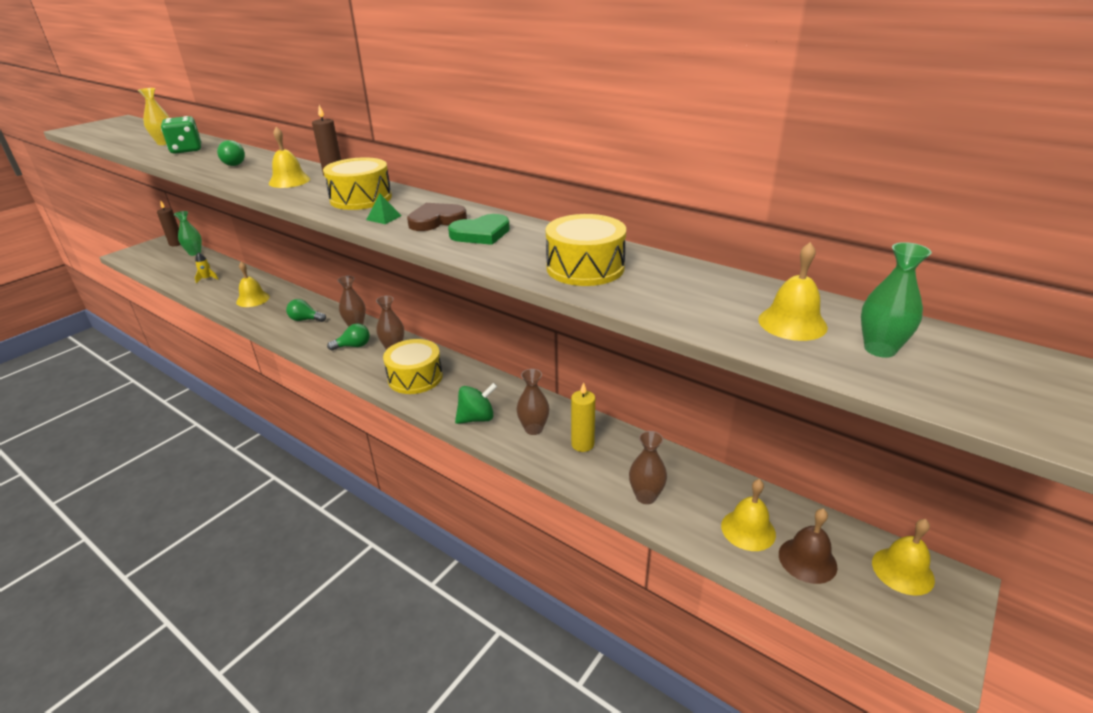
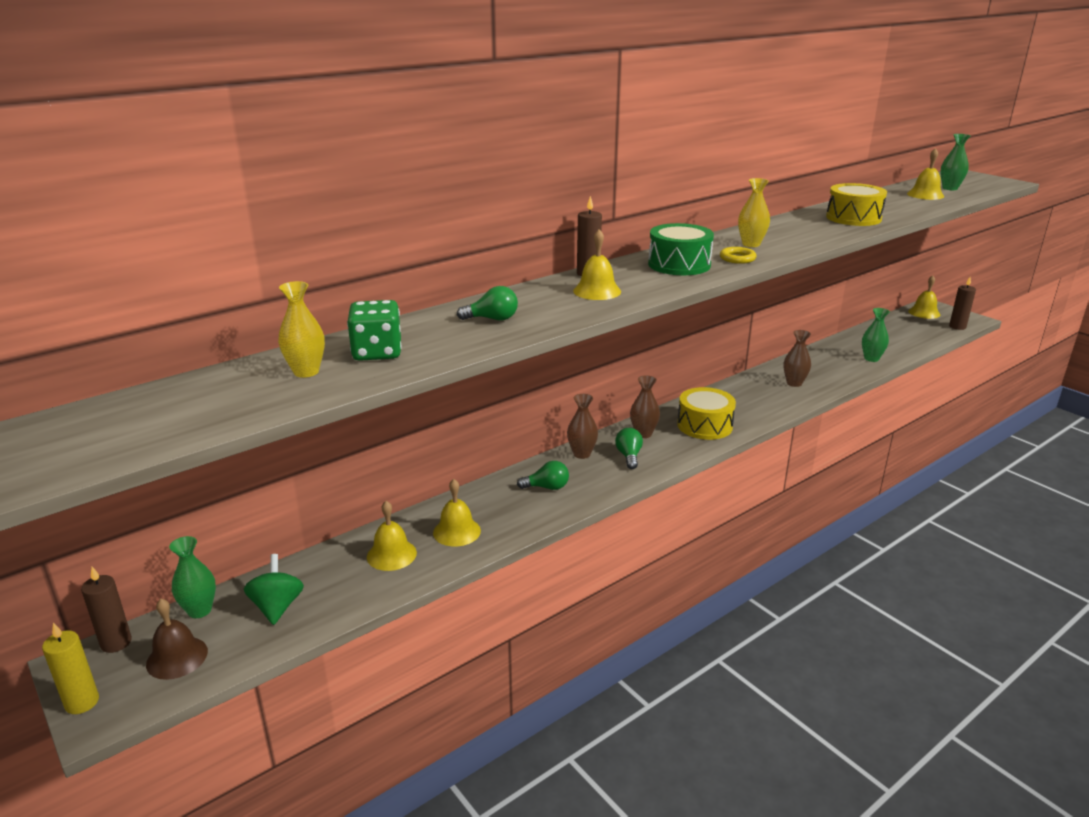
camera: 75 degrees left, 5 degrees down
yellow rocket [195,252,218,283] -> none
green light bulb [286,299,326,322] -> green light bulb turned 120 degrees counterclockwise [517,461,569,490]
yellow drum [323,157,392,210] -> green drum [648,223,714,275]
green pyramid [366,194,402,224] -> yellow ring [720,247,757,264]
brown heart [407,203,467,231] -> yellow vase [738,178,770,247]
green heart [448,214,510,245] -> none
green spinning top [455,383,498,424] -> green spinning top moved to [244,554,304,625]
yellow candle [571,382,595,452] -> yellow candle moved to [42,623,99,714]
brown vase [629,431,667,504] -> green vase [862,308,890,362]
yellow bell [721,479,776,551] -> yellow bell moved to [367,501,417,571]
brown bell [779,508,837,584] -> brown bell moved to [146,599,208,680]
none -> brown candle [949,277,976,330]

